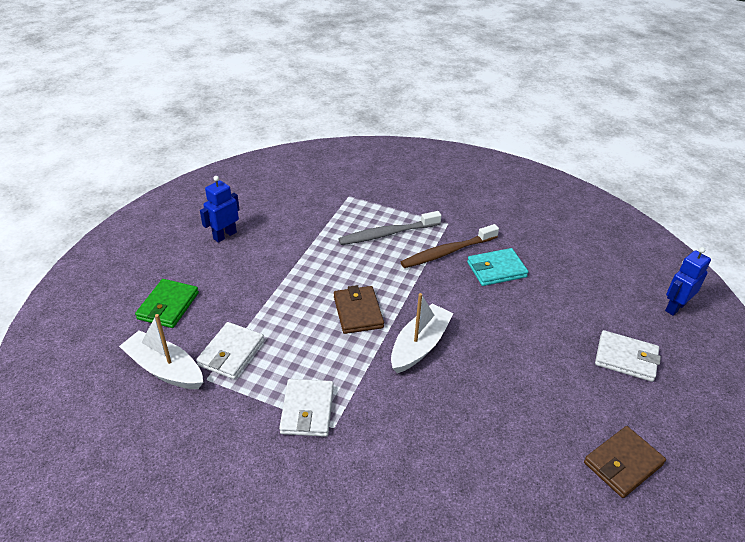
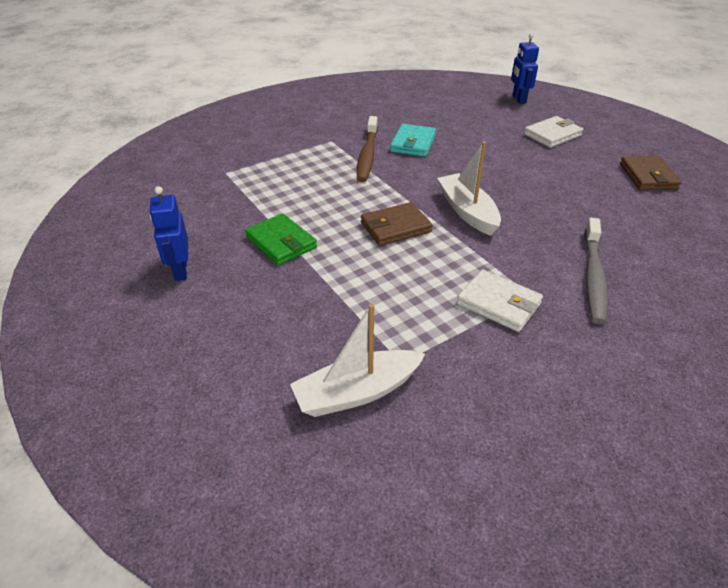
camera: 55 degrees left, 0 degrees up
green wallet [135,279,199,328] -> green wallet moved to [245,213,317,265]
white wallet [196,322,264,379] -> none
brown wallet [334,285,384,334] -> brown wallet turned 45 degrees counterclockwise [361,202,433,246]
grey toothbrush [338,211,442,245] -> grey toothbrush moved to [584,218,608,324]

